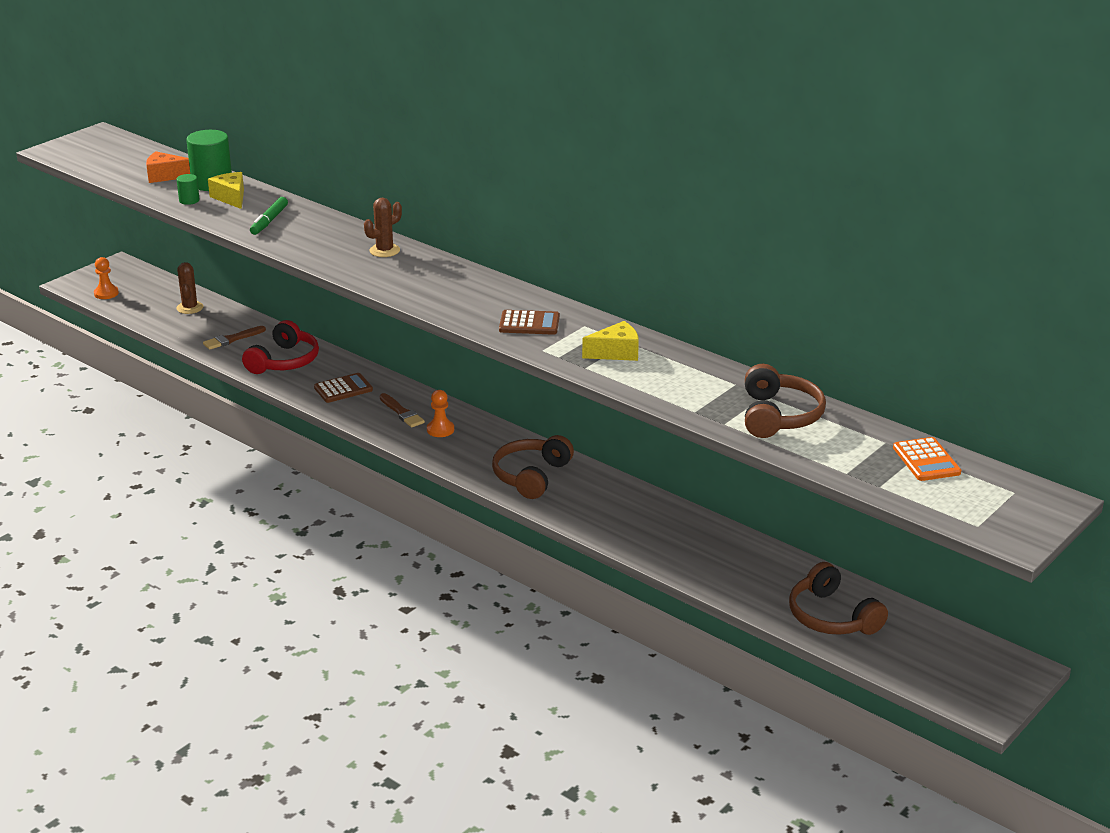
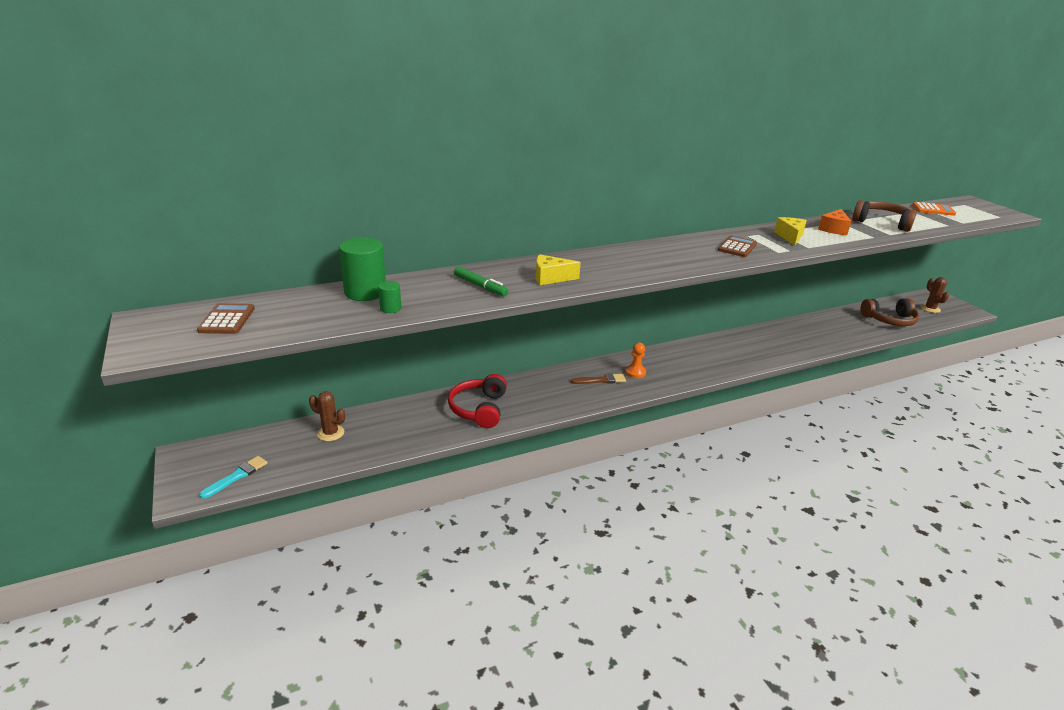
camera: 65 degrees left, 0 degrees up
orange pawn [94,257,119,299] -> turquoise brush [199,456,267,499]
orange cheese [146,151,190,183] -> orange cheese moved to [818,209,851,235]
brown brush [203,326,266,350] -> none
yellow cheese [208,172,244,209] -> yellow cheese moved to [536,254,581,285]
red headphones [242,320,319,374] -> red headphones turned 135 degrees counterclockwise [448,374,507,428]
brown calculator [314,373,373,403] -> brown calculator moved to [197,303,255,334]
brown cactus [364,198,402,257] -> brown cactus moved to [921,277,949,313]
brown headphones [492,435,574,499] -> none

